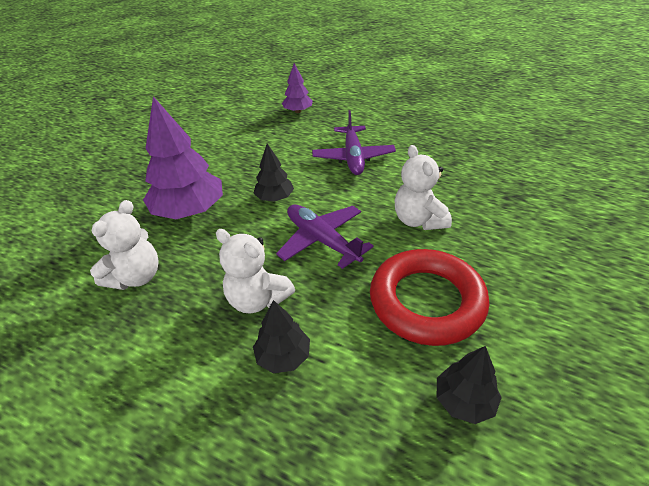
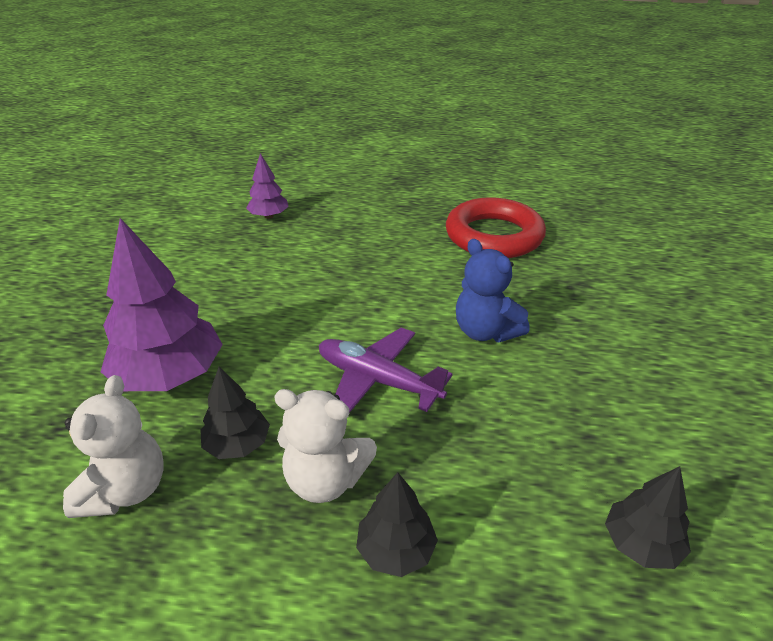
camera: 20 degrees left, 5 degrees down
black tree [254,144,294,202] -> black tree moved to [200,367,270,459]
purple plane [312,110,396,175] -> none
red ring [370,249,489,346] -> red ring moved to [446,197,546,258]
white teddy bear [395,145,452,230] -> blue teddy bear [456,239,530,342]

